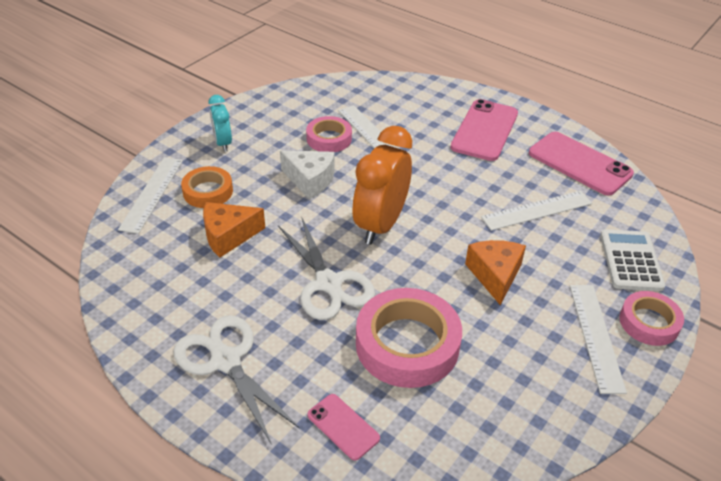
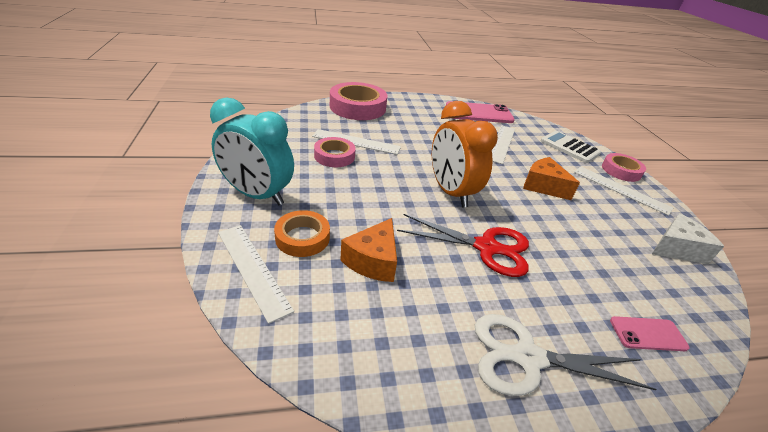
camera: 50 degrees left, 5 degrees down
turquoise clock [208,95,232,152] -> turquoise clock [210,97,294,205], size x1.86
white scissors [278,218,375,320] -> red scissors [397,214,529,277]
white cheese [280,151,335,199] -> white cheese moved to [652,213,724,264]
pink tape [356,288,462,388] -> pink tape moved to [330,82,388,120]
pink phone [451,99,518,161] -> none

